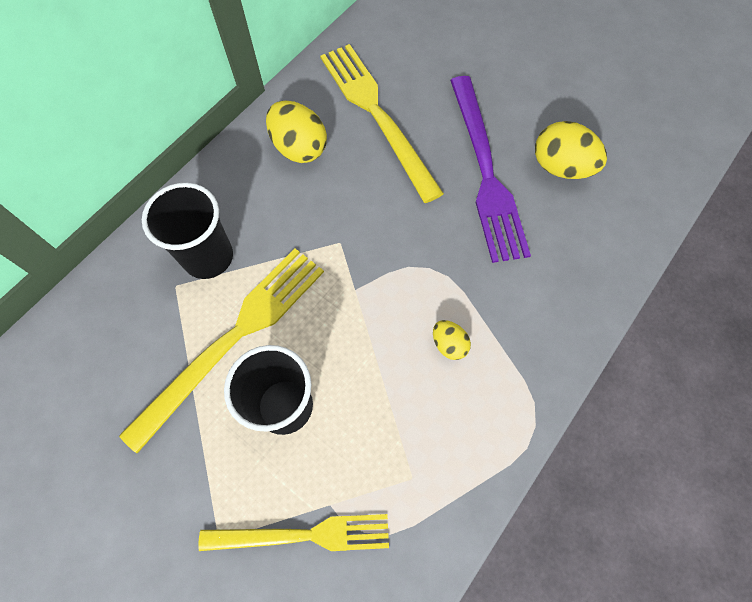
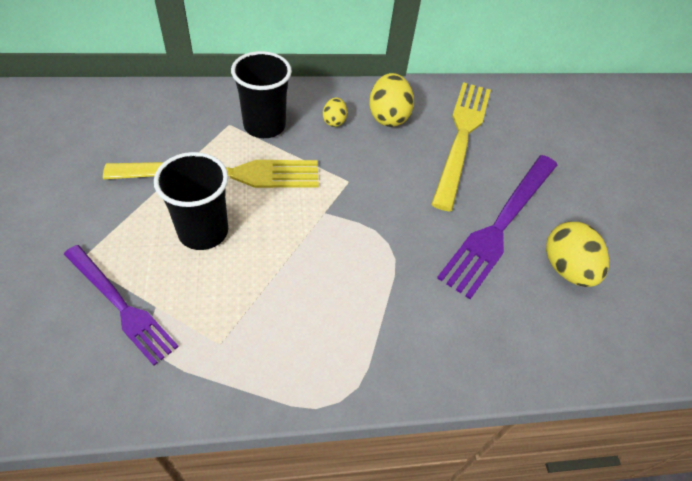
camera: 40 degrees right, 15 degrees down
yellow fork [198,514,389,551] -> purple fork [64,245,179,366]
yellow egg [433,320,471,360] -> yellow egg moved to [323,98,347,127]

